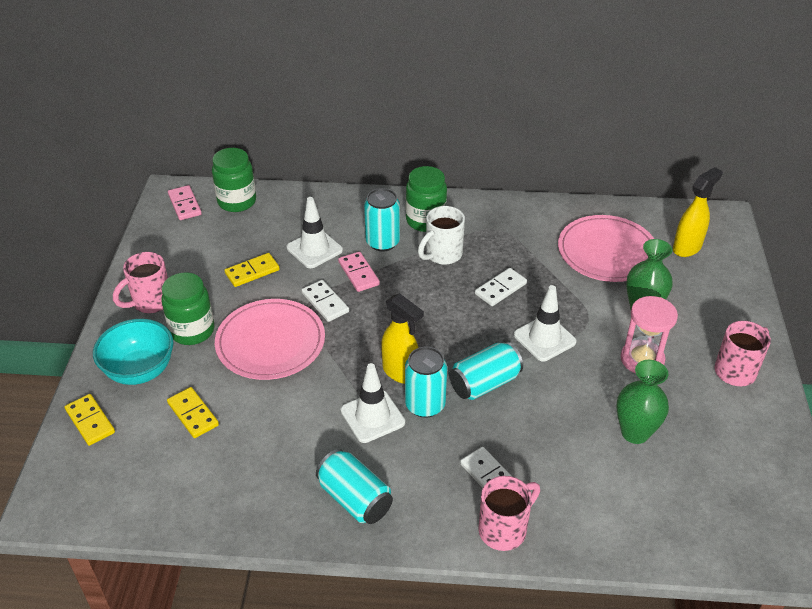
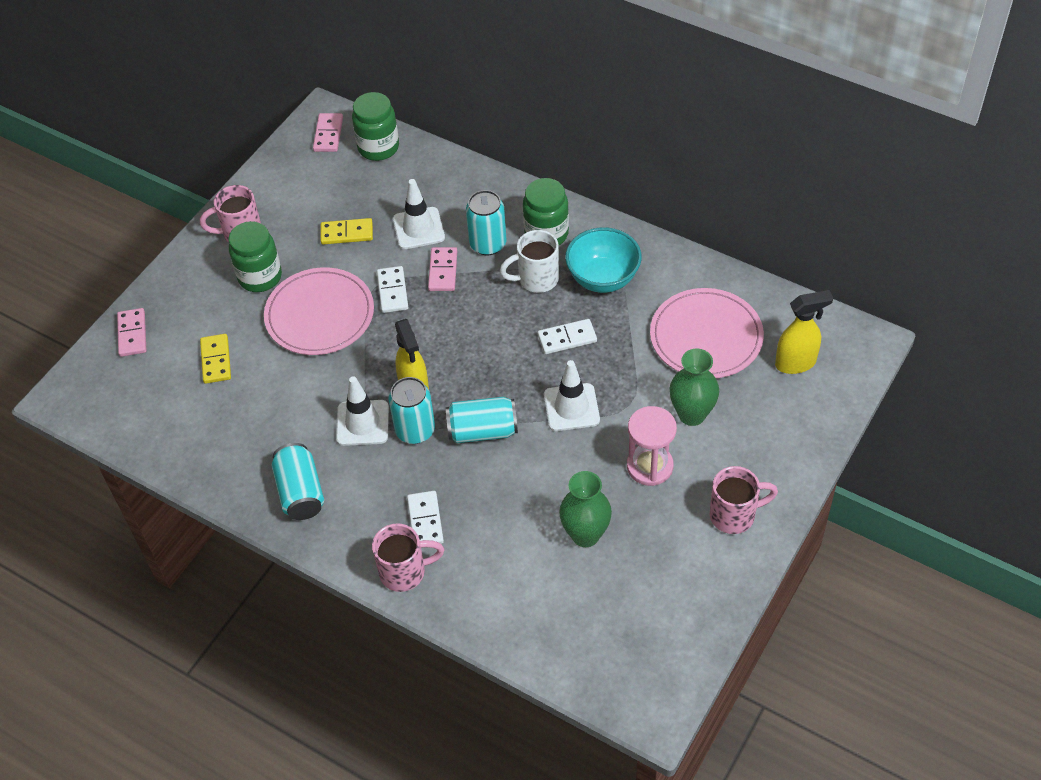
camera: 30 degrees right, 10 degrees up
yellow domino [65,394,115,446] -> pink domino [117,308,146,357]
turquoise bowl [93,319,174,385] -> turquoise bowl moved to [565,227,642,293]

